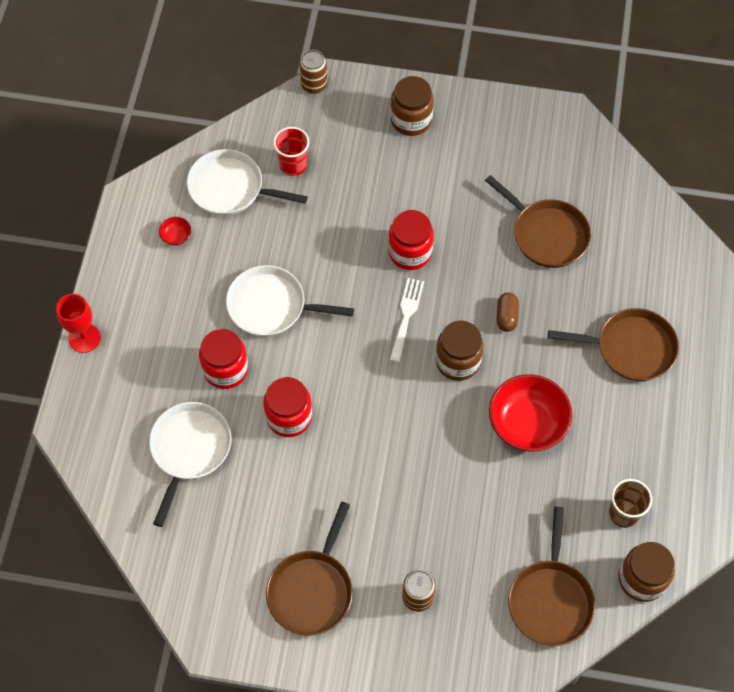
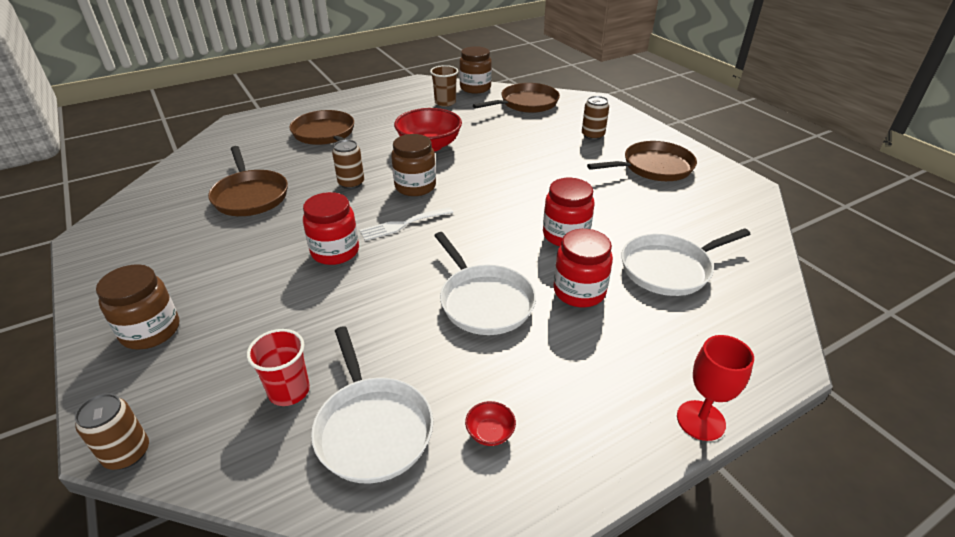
camera: 130 degrees left, 25 degrees down
brown pan [485,175,591,268] -> brown pan turned 150 degrees clockwise [208,146,288,216]
brown capsule [497,292,519,332] -> brown can [332,140,364,189]

